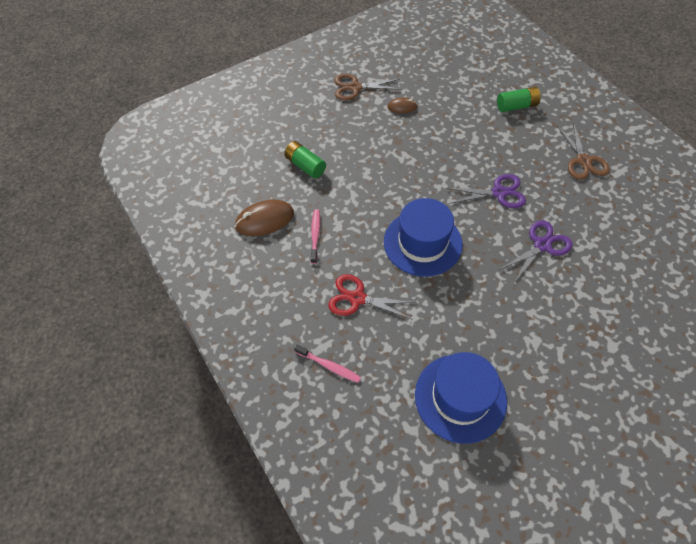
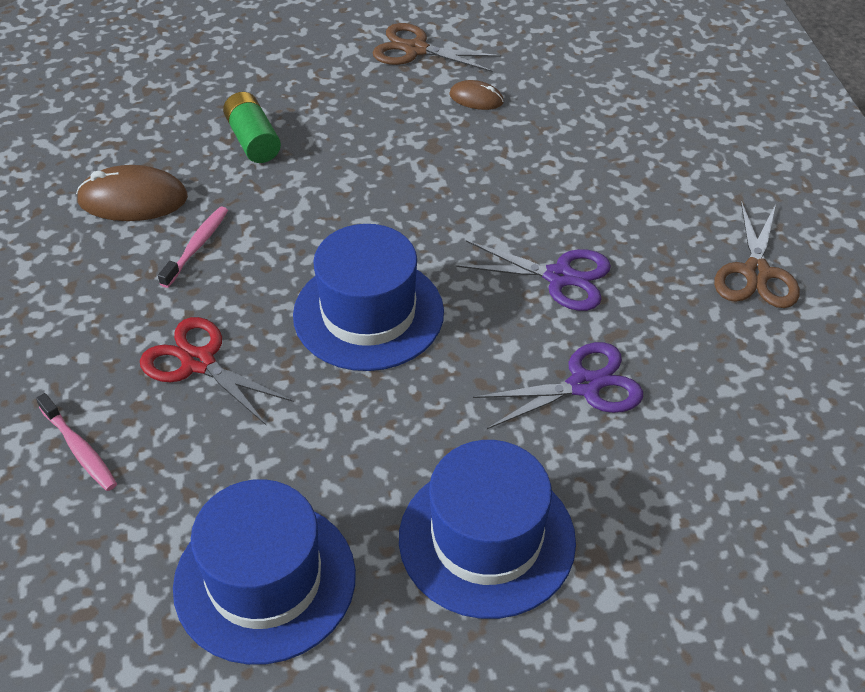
camera: 20 degrees right, 10 degrees down
green battery [497,87,541,112] -> none
none -> blue hat [399,440,576,619]

